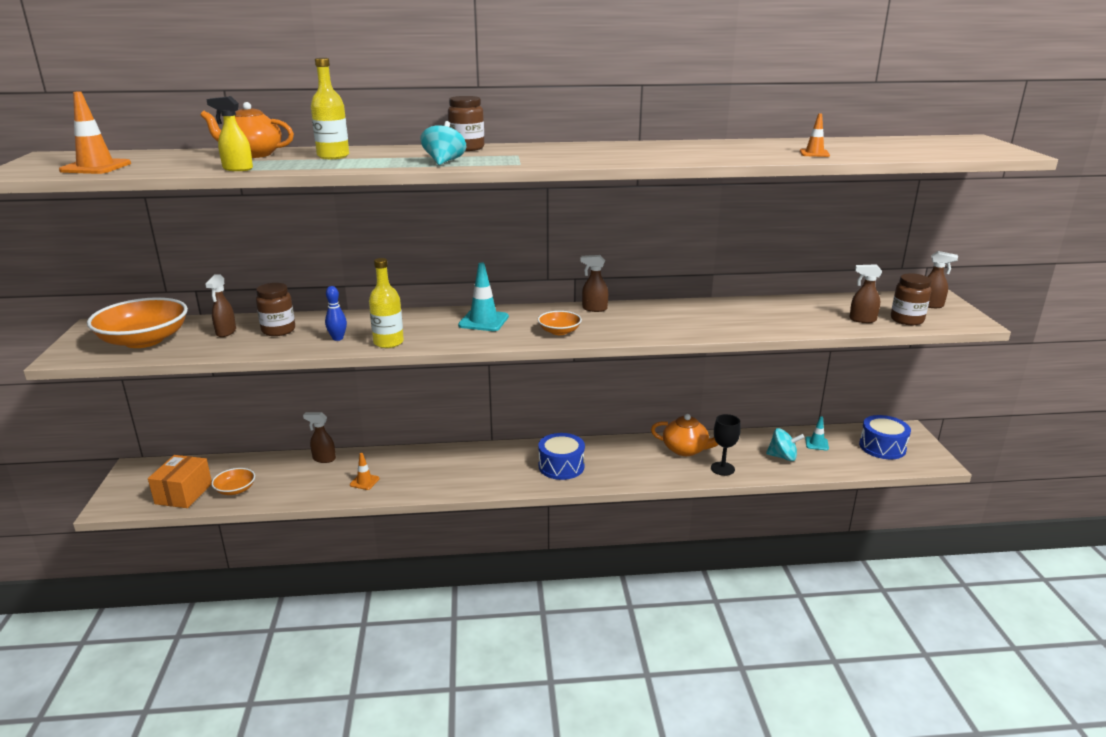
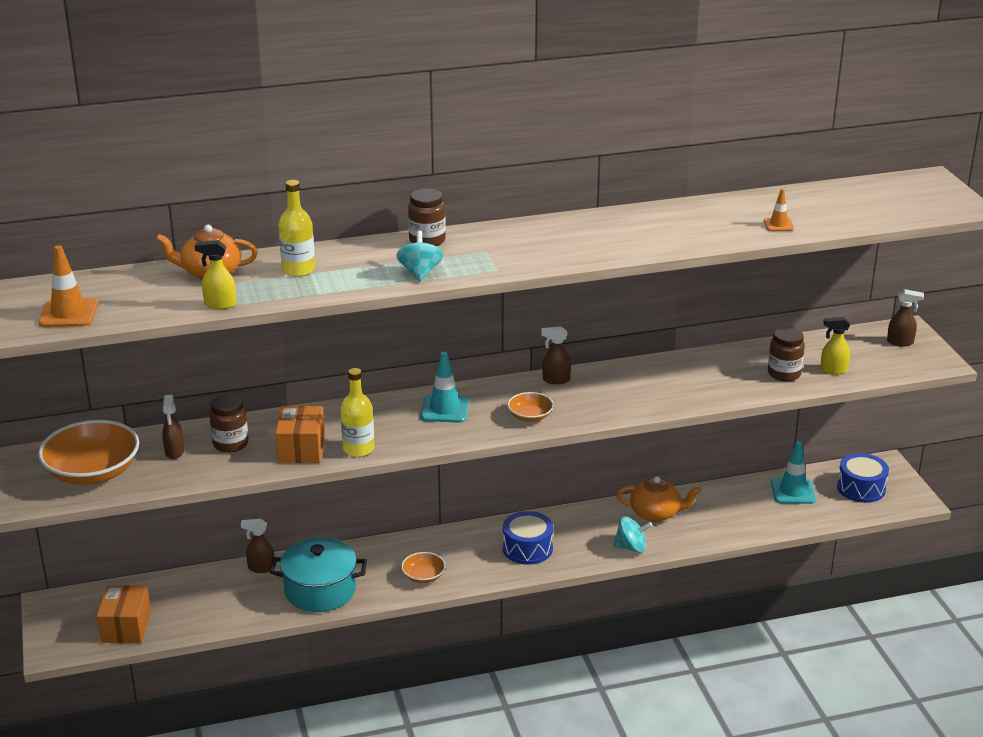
camera: 10 degrees left, 5 degrees up
orange bowl [211,468,255,495] -> orange bowl moved to [401,552,445,583]
blue bowling pin [325,286,347,341] -> orange box [275,406,325,463]
orange traffic cone [350,453,380,490] -> turquoise pot [270,537,367,612]
black goblet [711,414,741,476] -> none
turquoise spinning top [766,428,805,461] -> turquoise spinning top moved to [613,517,653,553]
turquoise traffic cone [805,416,829,450] -> turquoise traffic cone [771,441,816,504], size x1.74
brown spray bottle [849,264,882,323] -> yellow spray bottle [820,317,850,375]
brown jar [891,273,931,325] -> brown jar moved to [768,327,805,382]

